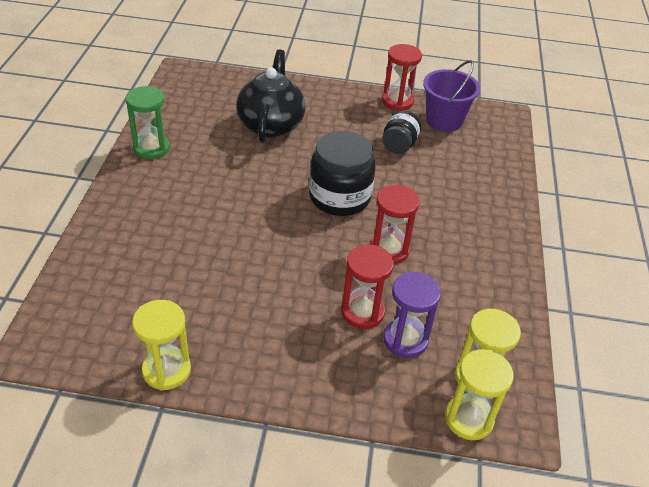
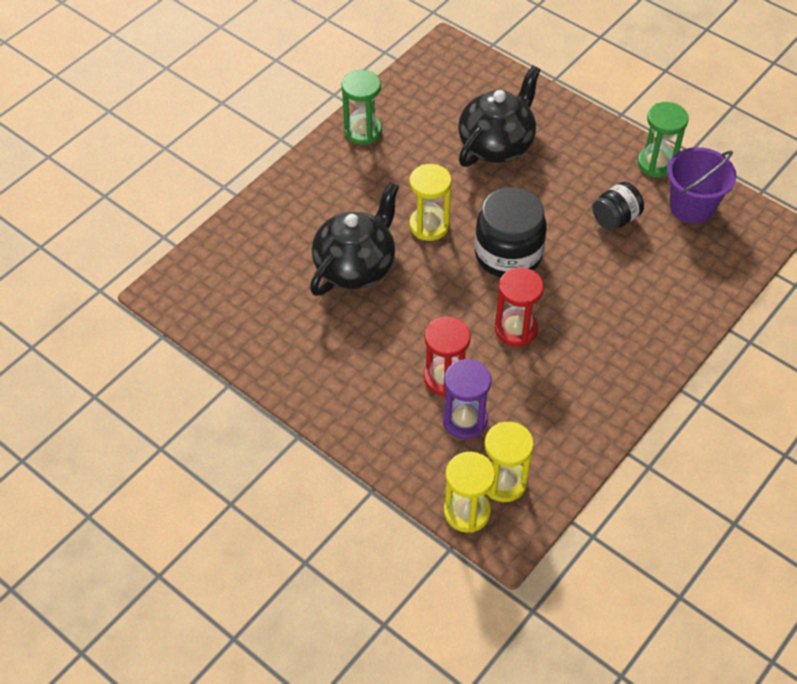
camera: 35 degrees right, 10 degrees up
yellow hourglass [132,300,191,391] -> yellow hourglass moved to [409,164,451,241]
red hourglass [382,44,422,111] -> green hourglass [638,102,689,178]
none -> black teapot [310,182,399,296]

